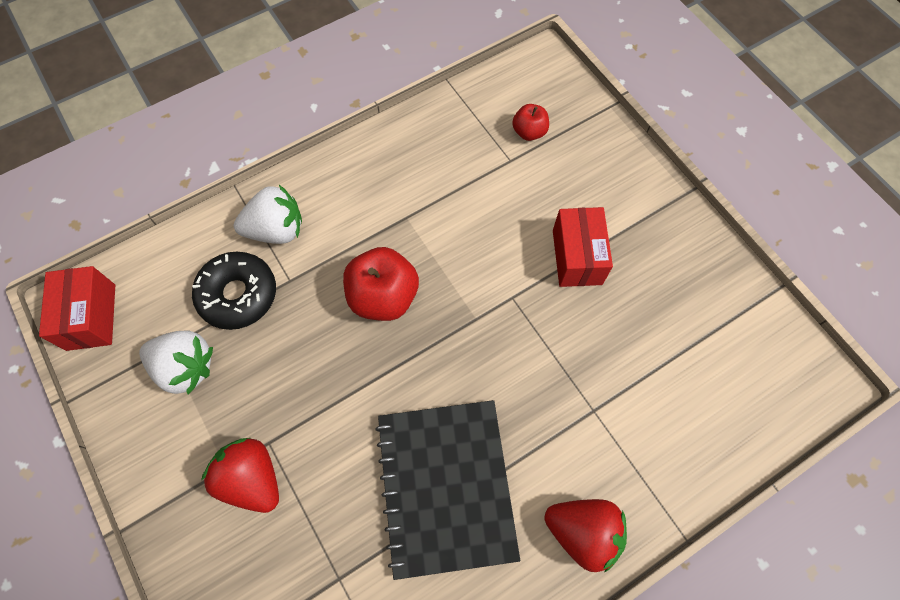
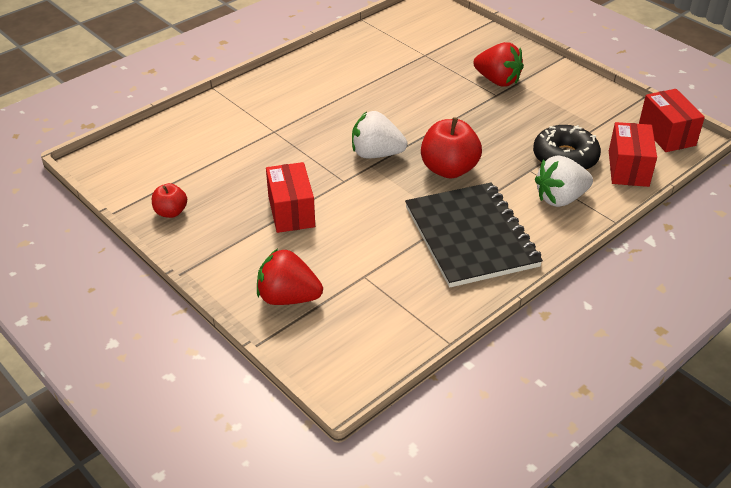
camera: 170 degrees right, 25 degrees down
white strawberry [139,330,213,394] -> white strawberry moved to [352,111,408,159]
black notebook [375,400,520,580] -> black notebook moved to [405,182,543,288]
red apple [512,104,549,141] -> red apple moved to [152,183,187,218]
red strawberry [545,499,627,573] -> red strawberry moved to [257,249,323,305]
none -> red box [609,122,657,187]

